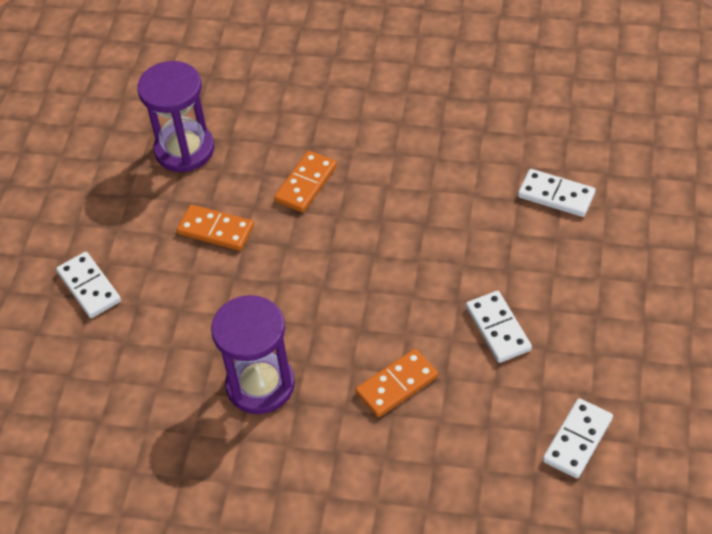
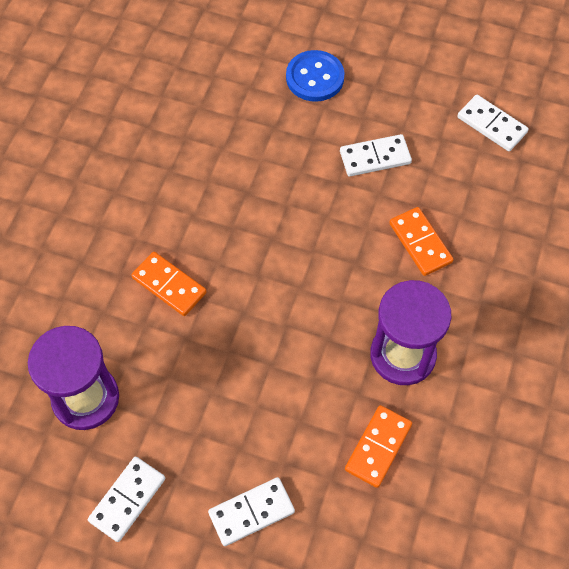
camera: 85 degrees left, 10 degrees up
orange domino [177,205,254,251] -> orange domino moved to [345,405,412,488]
white domino [518,169,595,217] -> white domino moved to [88,457,165,542]
none -> blue button [286,50,344,102]

